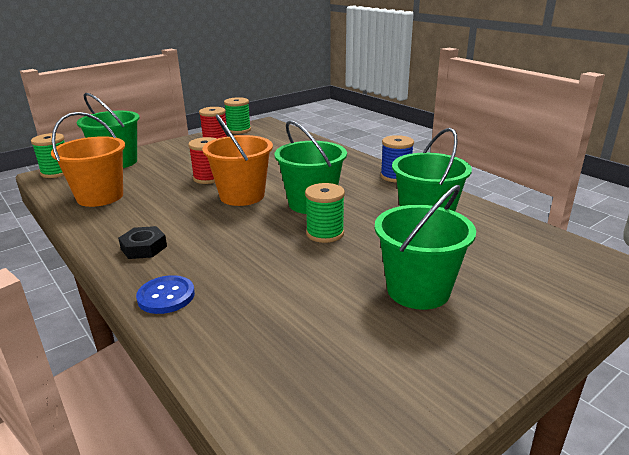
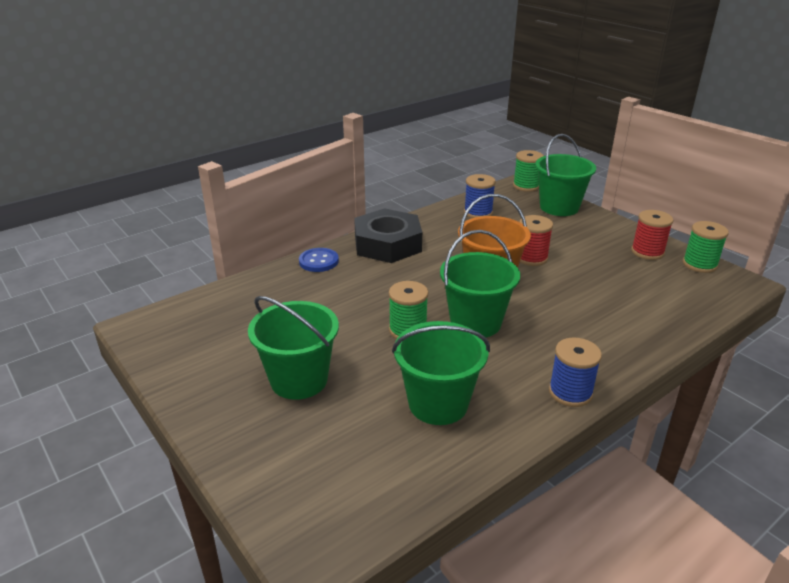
camera: 90 degrees right, 5 degrees up
orange bucket [51,112,125,207] -> blue spool [464,174,496,218]
black nut [118,226,167,259] -> black nut [354,208,422,263], size x2.05

